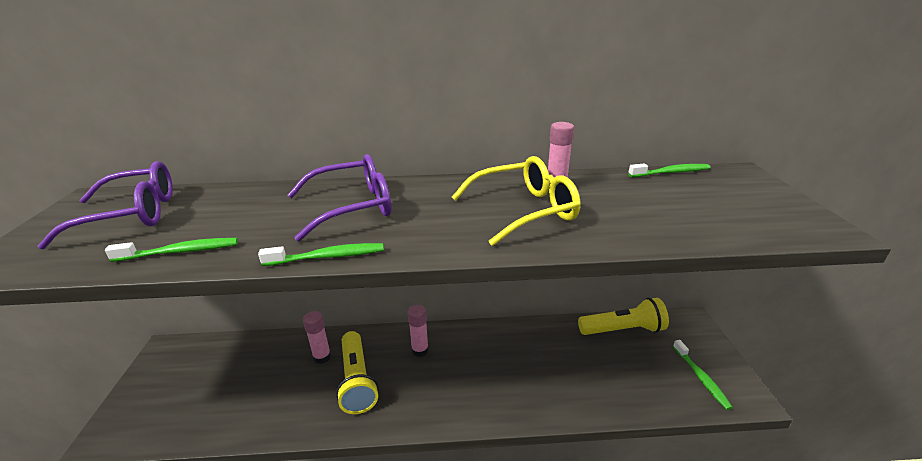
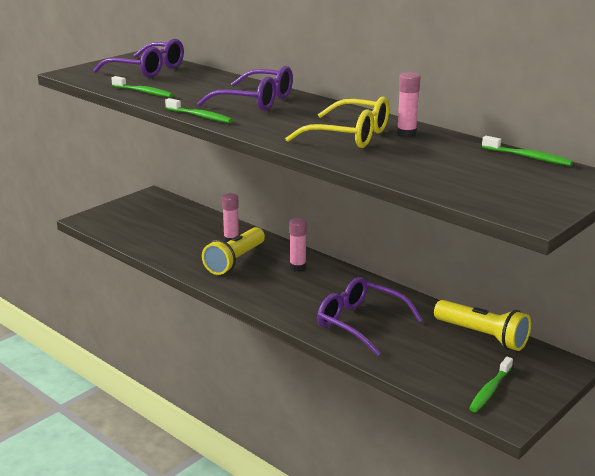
camera: 45 degrees right, 5 degrees down
none -> purple glasses [317,277,423,356]

